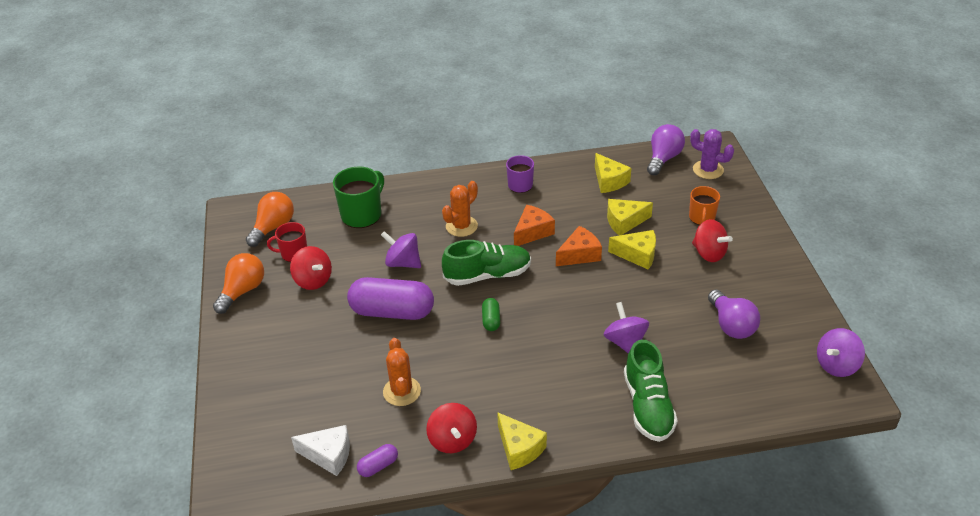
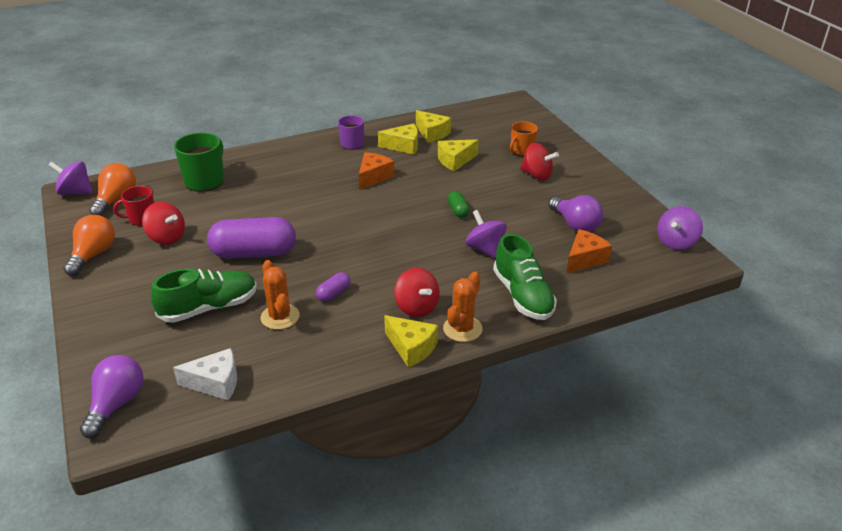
camera: 15 degrees left, 5 degrees down
purple capsule [357,444,398,477] -> purple capsule moved to [316,272,350,302]
purple spinning top [381,231,421,268] -> purple spinning top moved to [48,161,93,195]
red spinning top [426,403,477,453] -> red spinning top moved to [394,268,439,317]
orange cactus [442,181,478,237] -> orange cactus moved to [443,272,483,342]
green shoe [442,240,531,286] -> green shoe moved to [151,269,257,323]
green capsule [482,298,500,331] -> green capsule moved to [447,191,470,218]
orange cheese [556,226,602,266] -> orange cheese moved to [566,229,612,273]
yellow cheese [608,230,656,269] -> yellow cheese moved to [378,123,418,155]
purple light bulb [647,124,685,175] -> purple light bulb moved to [80,355,144,438]
orange mug [689,186,720,225] -> orange mug turned 45 degrees clockwise [510,121,538,156]
purple cactus [690,129,734,179] -> none

